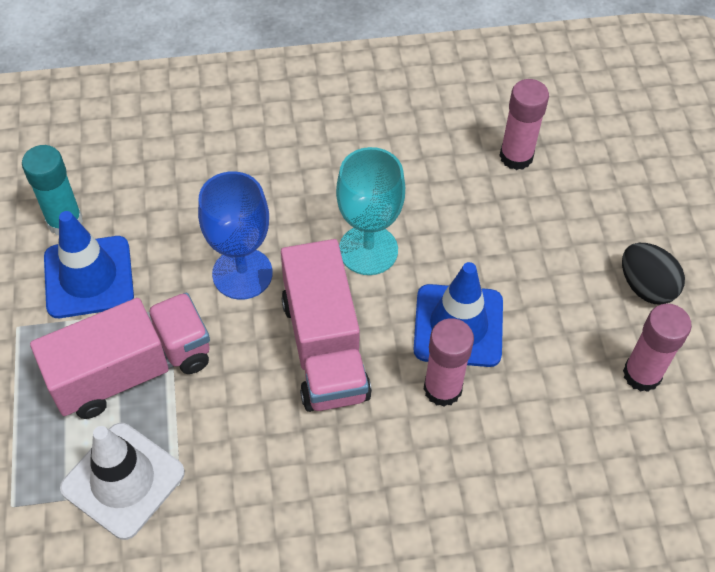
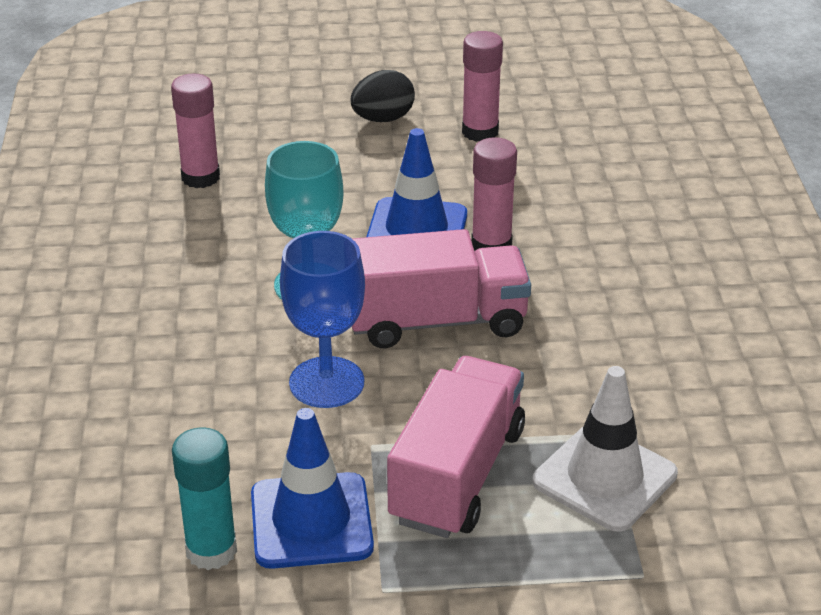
camera: 85 degrees left, 20 degrees down
pink truck [30,293,210,419] -> pink truck turned 45 degrees clockwise [387,356,525,538]

